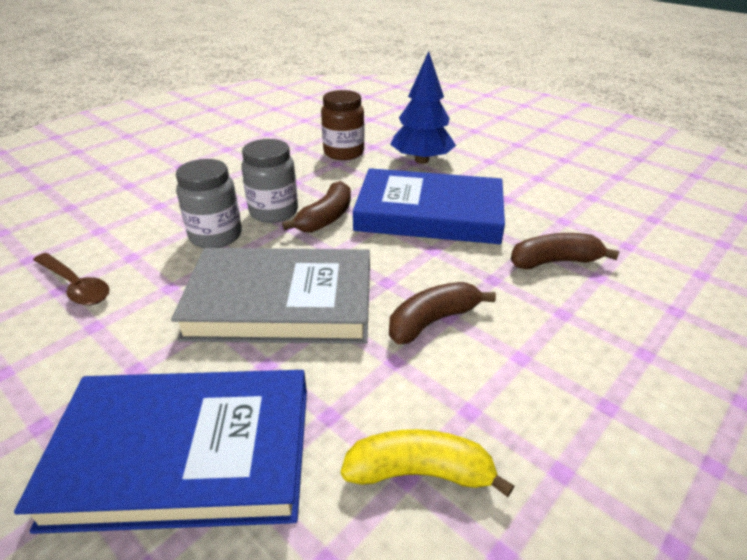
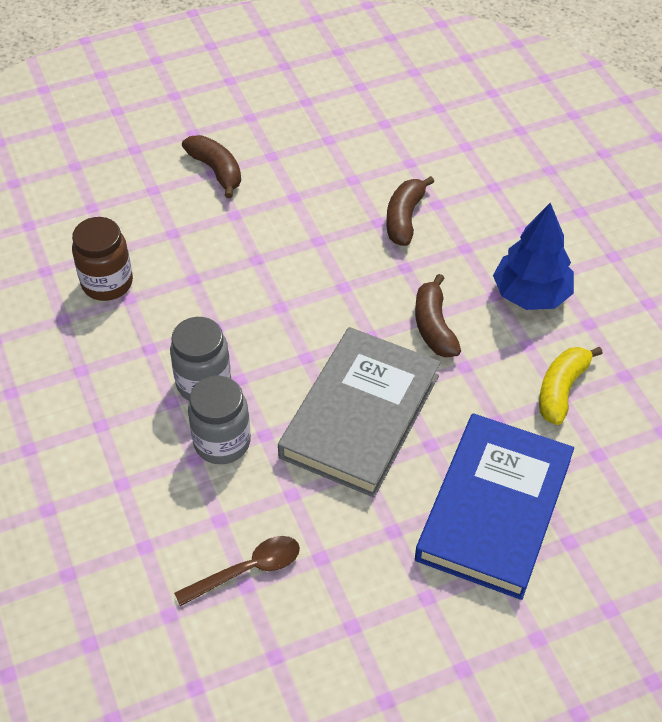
camera: 65 degrees left, 15 degrees up
brown banana [282,181,351,233] -> brown banana moved to [182,135,241,198]
blue book [353,168,505,244] -> none
blue tree [390,51,456,164] -> blue tree moved to [493,203,574,310]

